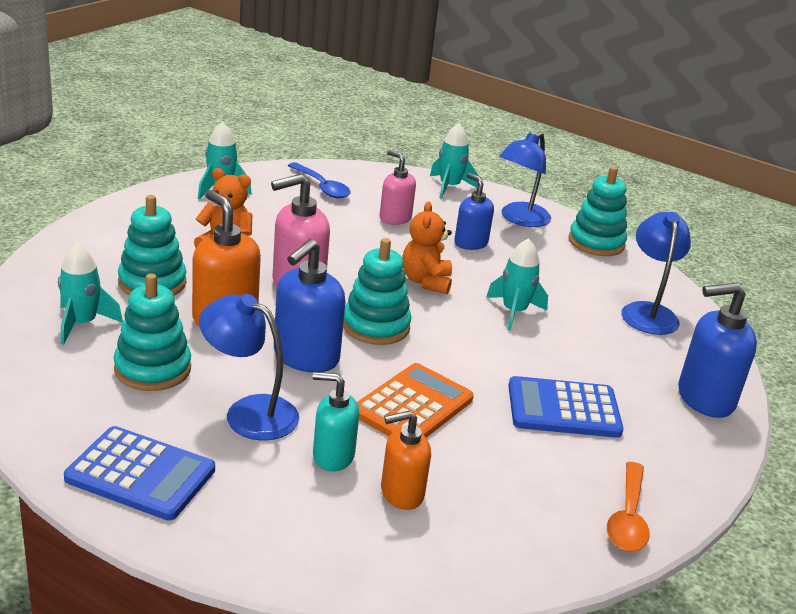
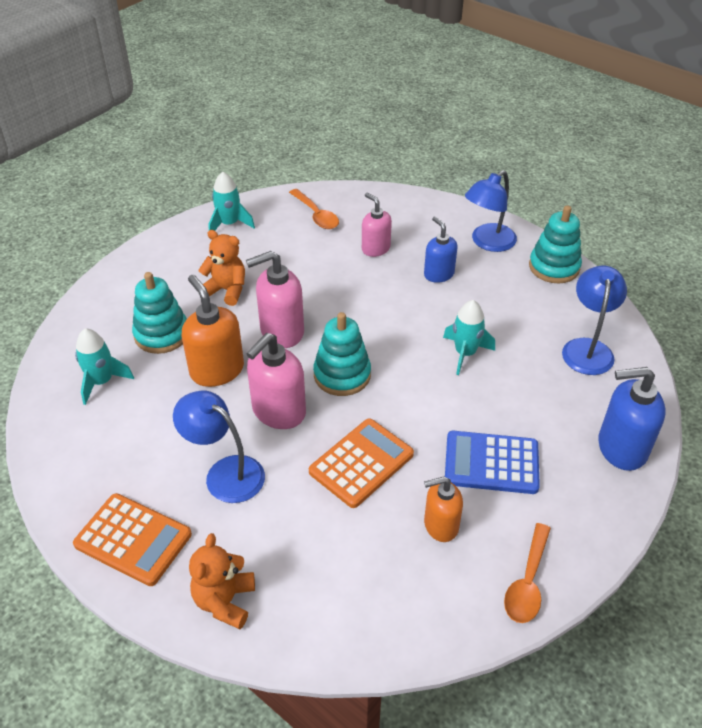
camera: 10 degrees right, 15 degrees up
blue calculator [64,426,215,521] -> orange calculator [73,493,192,586]
turquoise stacking toy [114,273,191,391] -> none
blue soap dispenser [274,239,346,373] -> pink soap dispenser [246,333,306,429]
blue spoon [288,162,351,199] -> orange spoon [289,189,339,229]
turquoise soap dispenser [313,372,359,472] -> none
orange soap dispenser [381,410,431,510] -> orange soap dispenser moved to [424,476,463,542]
orange teddy bear [402,201,452,294] -> orange teddy bear moved to [189,533,255,629]
turquoise rocket [430,123,478,199] -> none

